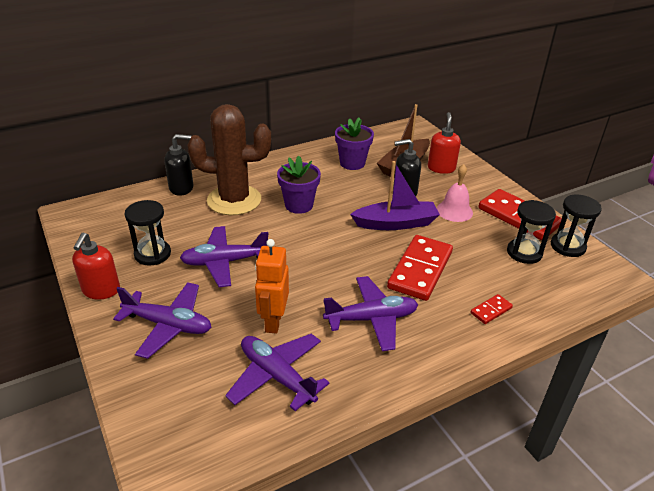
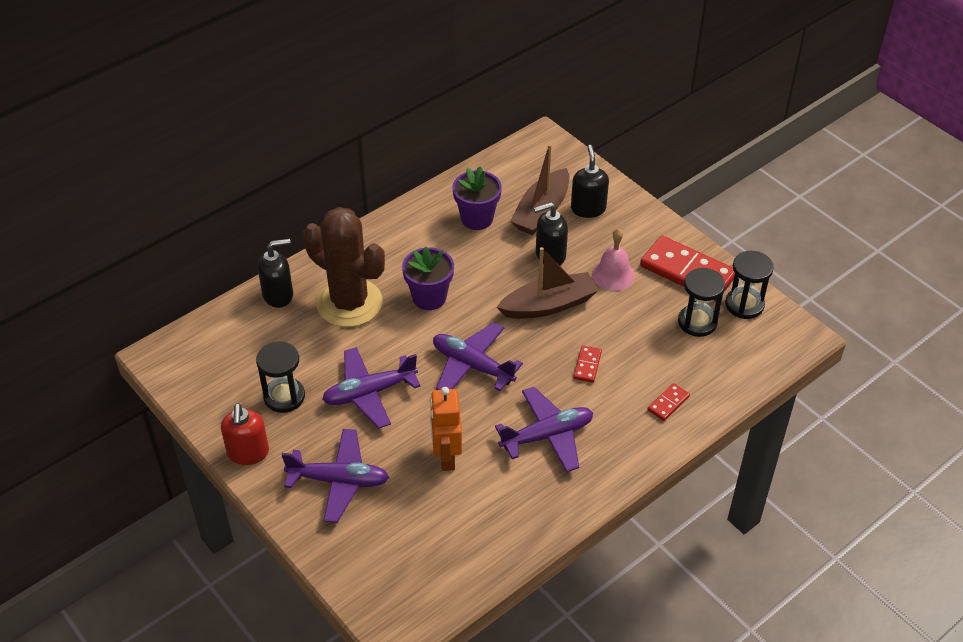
camera: 10 degrees left, 10 degrees up
brown cactus [187,104,271,215] -> brown cactus turned 45 degrees clockwise [303,207,385,327]
purple plane [225,334,330,411] -> purple plane moved to [433,322,523,391]
purple boat [350,161,440,230] -> brown boat [497,247,598,319]
red domino [387,235,453,301] -> red domino [573,345,602,383], size x0.45
red soap dispenser [428,112,461,174] -> black soap dispenser [571,145,609,218]

